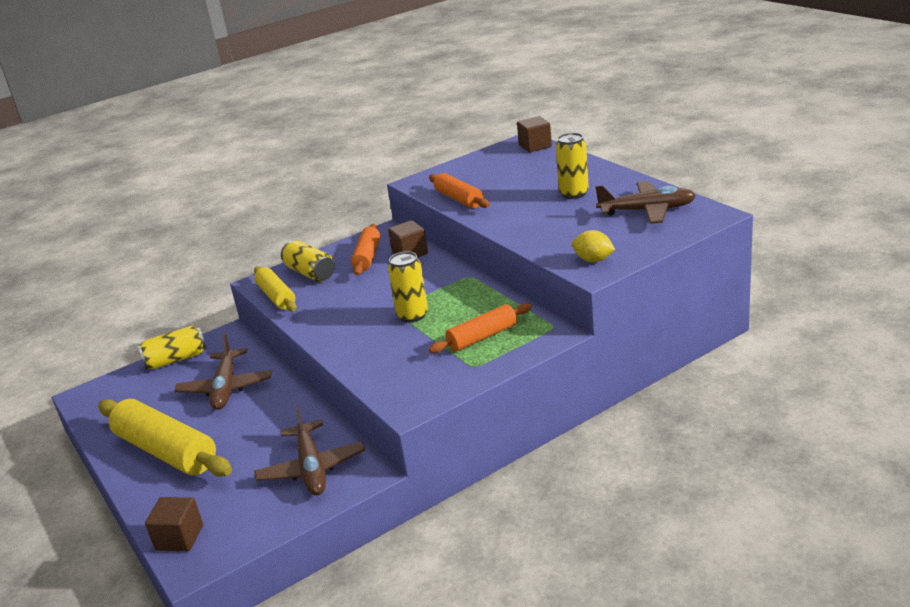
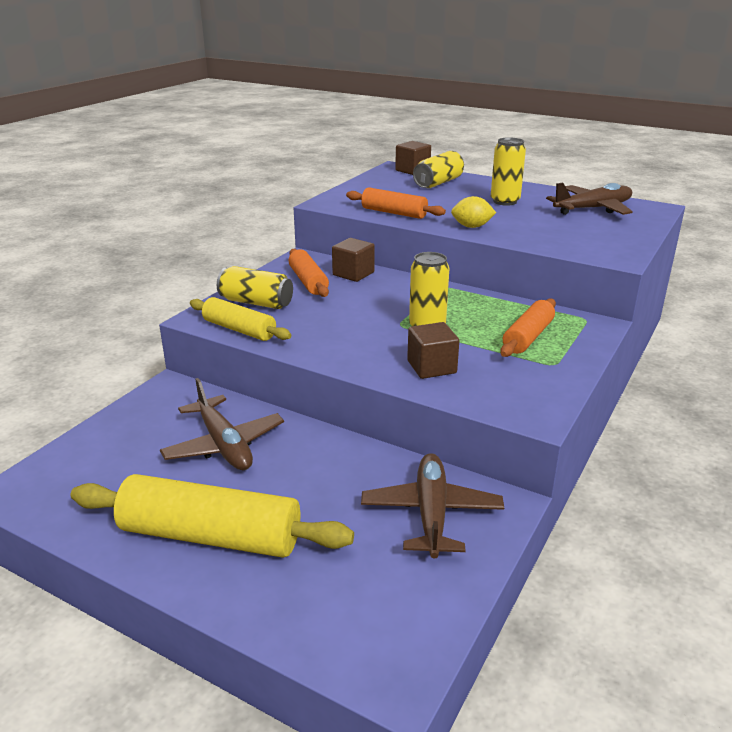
camera: 30 degrees left, 0 degrees up
yellow can [138,325,207,369] -> yellow can moved to [413,151,464,188]
brown cube [145,497,203,551] -> brown cube moved to [407,322,459,379]
brown plane [254,405,365,495] -> brown plane turned 135 degrees counterclockwise [361,453,504,559]
yellow lemon [572,230,615,262] -> yellow lemon moved to [451,196,496,228]

